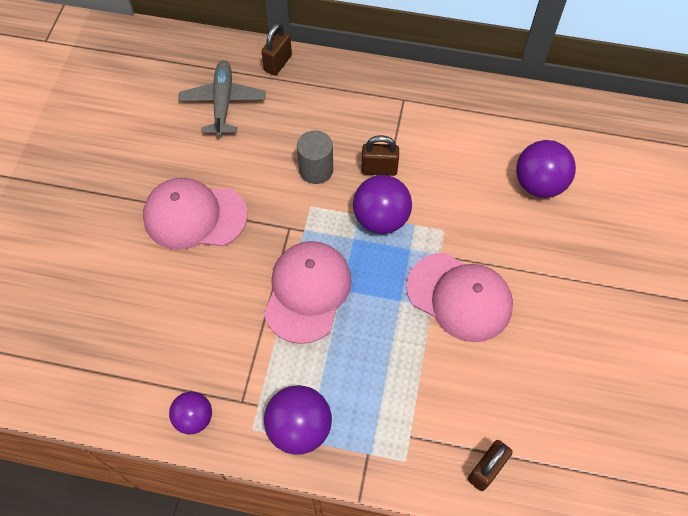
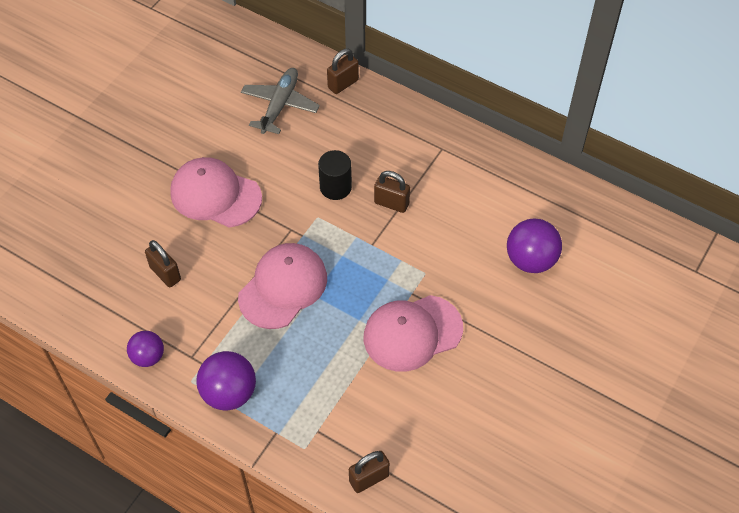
camera: 20 degrees right, 5 degrees down
grey cylinder [297,130,333,184] -> black cylinder [318,150,352,200]
purple ball [353,175,412,234] -> none
pink cap [406,253,513,342] -> pink cap turned 105 degrees clockwise [364,295,463,372]
none -> brown padlock [145,240,181,287]

